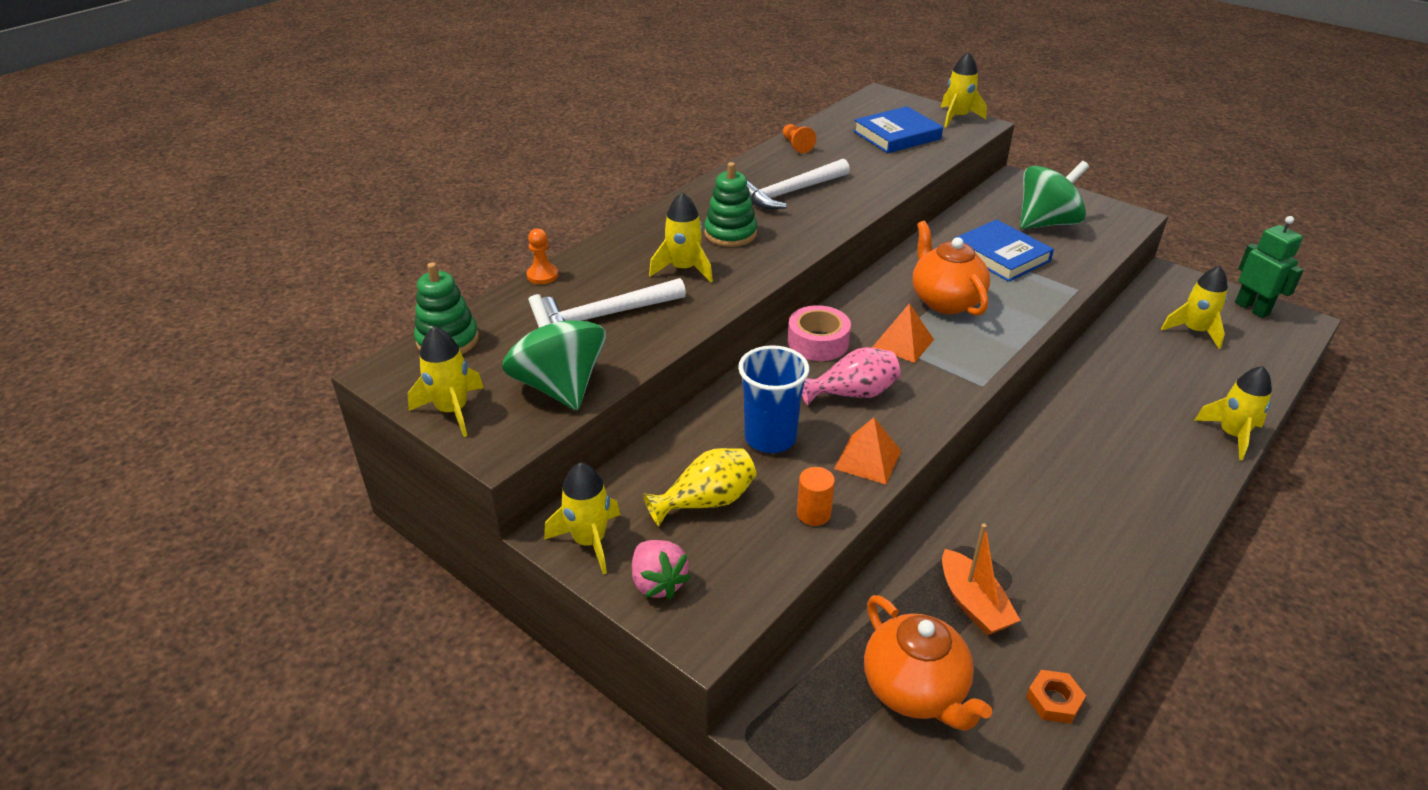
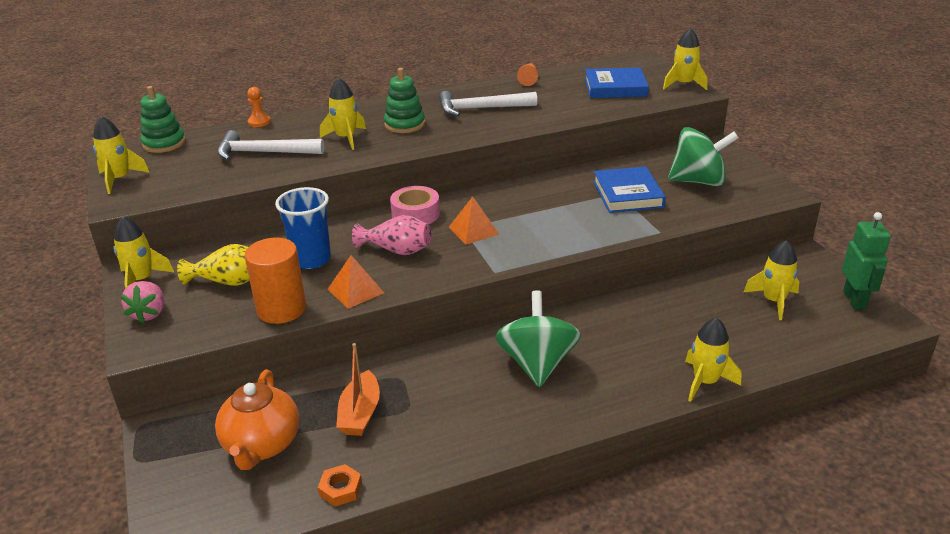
camera: 30 degrees right, 5 degrees down
green spinning top [502,294,606,410] -> green spinning top moved to [495,290,581,387]
orange cylinder [797,467,835,526] -> orange cylinder [245,238,306,324], size x1.90
orange teapot [912,221,990,316] -> none

